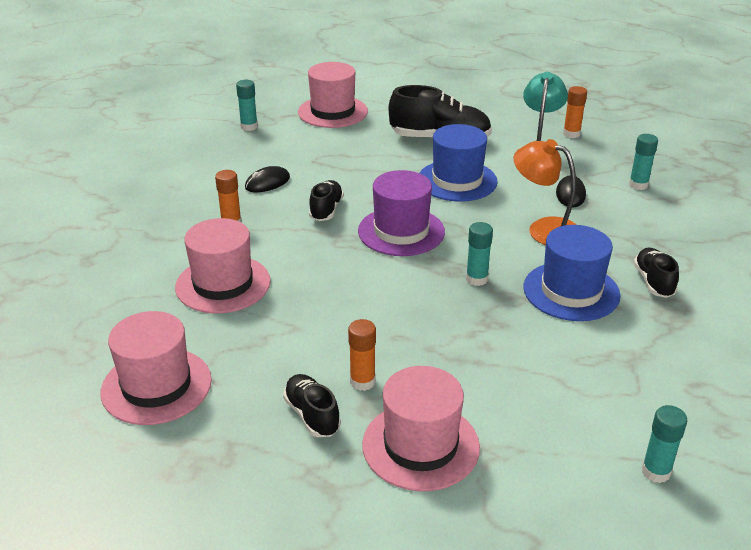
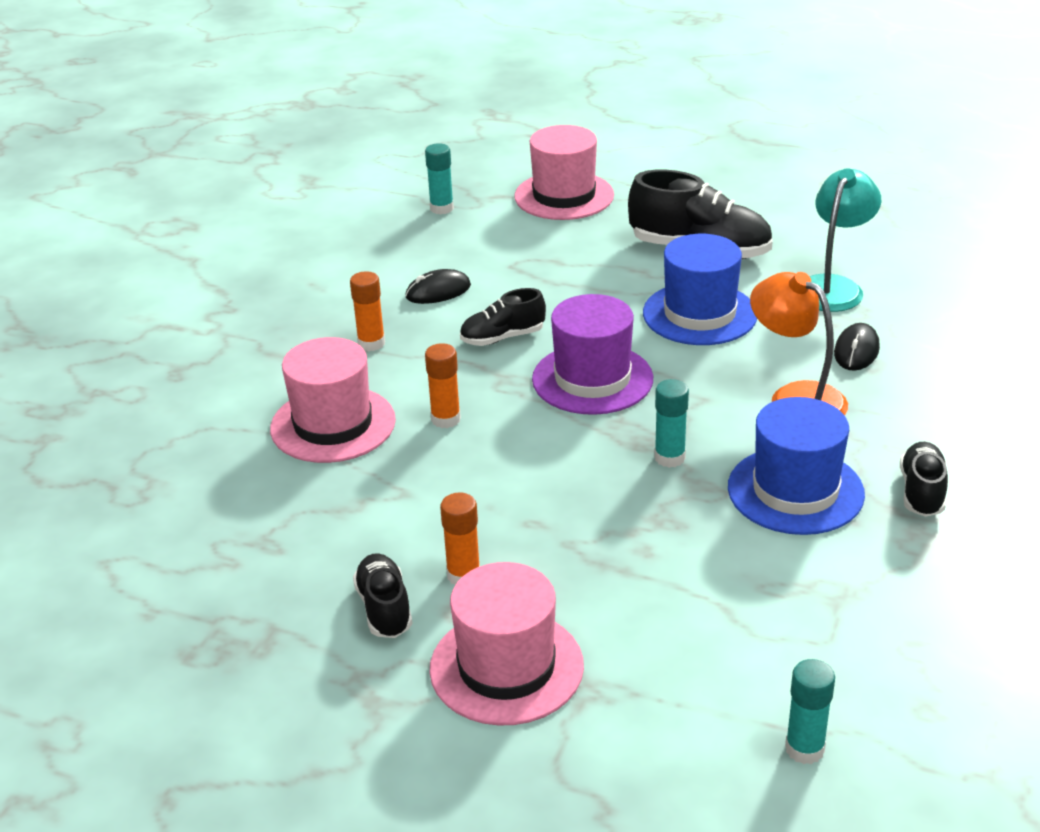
camera: 15 degrees right, 0 degrees up
pink hat [101,311,212,425] -> none
black shoe [309,180,344,221] -> black shoe turned 135 degrees counterclockwise [460,288,546,346]
orange glue stick [563,86,587,138] -> orange glue stick moved to [425,343,461,428]
turquoise glue stick [629,134,658,190] -> none

